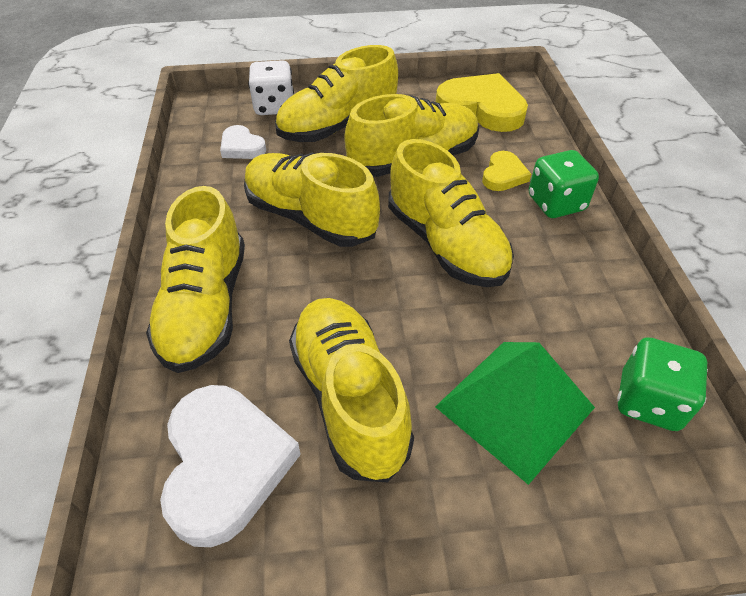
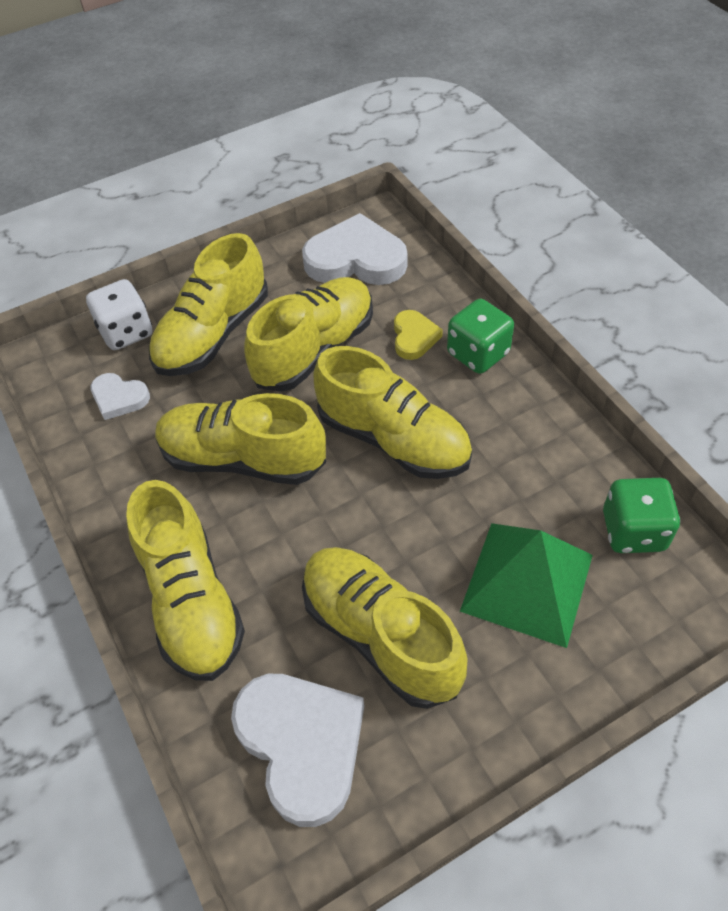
camera: 20 degrees left, 5 degrees up
yellow heart [436,73,528,132] -> white heart [302,213,407,285]

